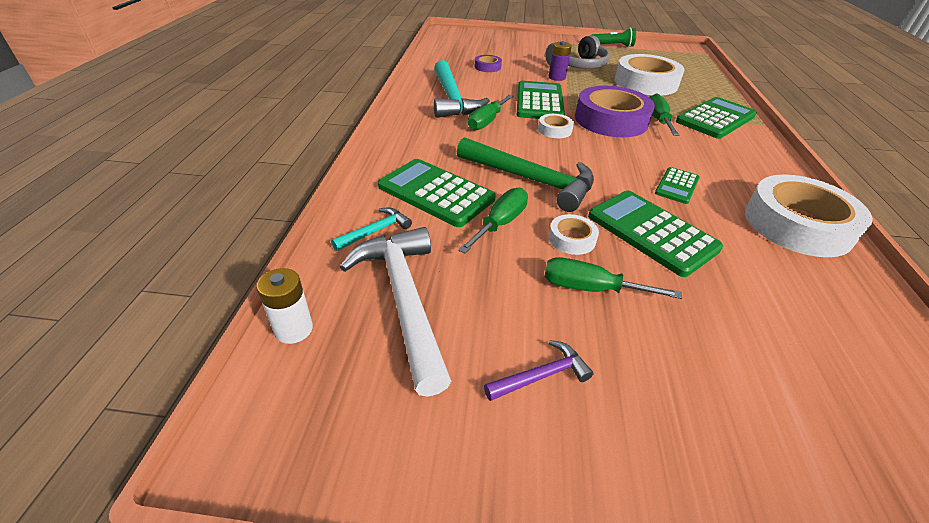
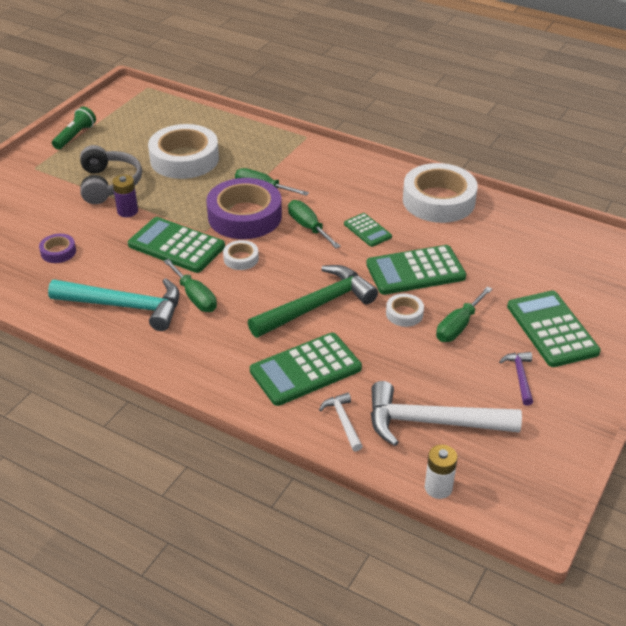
camera: 65 degrees left, 0 degrees up
turquoise hammer [331,207,412,251] -> white hammer [319,393,363,451]
green screwdriver [458,188,528,254] -> green screwdriver moved to [288,200,341,248]
green calculator [676,97,757,139] -> green calculator moved to [507,290,601,367]

